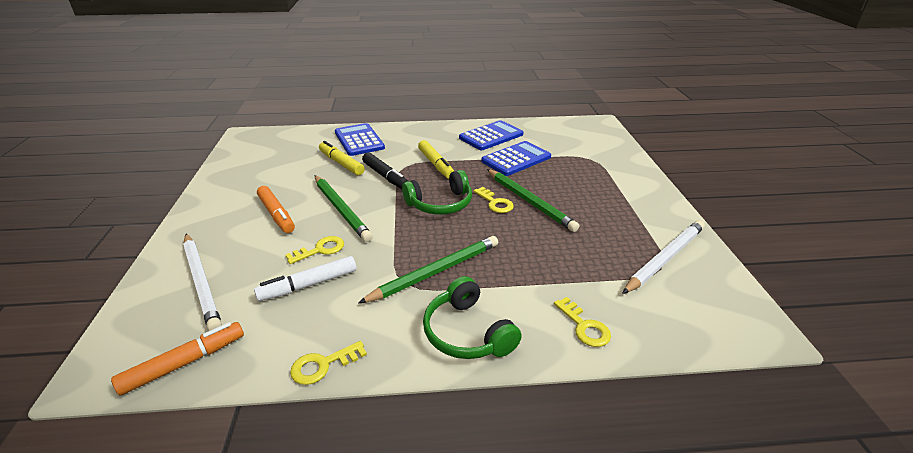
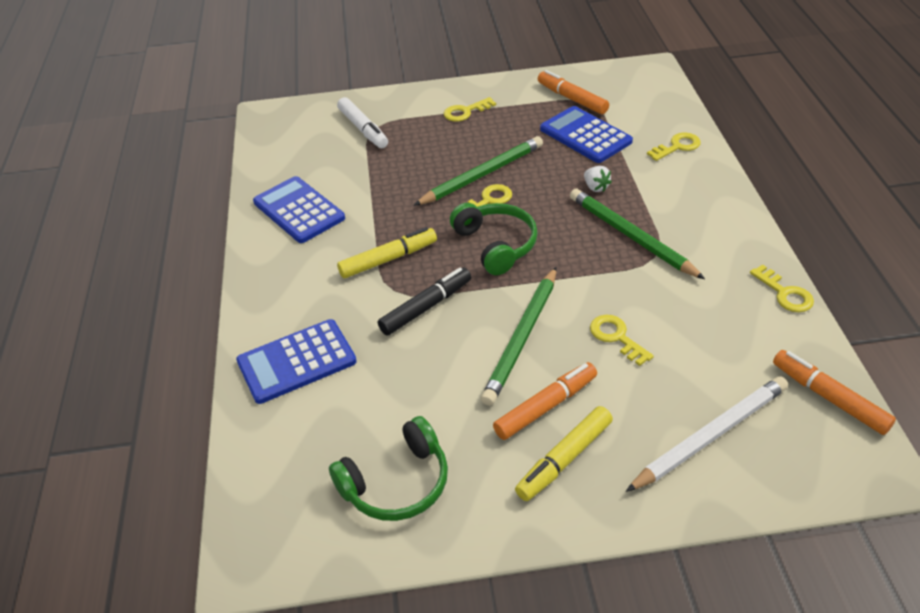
camera: 90 degrees left, 10 degrees up
white marker [254,256,357,301] -> white marker moved to [337,97,388,148]
green pencil [315,175,373,242] -> green pencil turned 150 degrees clockwise [481,267,556,406]
yellow marker [319,141,365,175] -> yellow marker moved to [515,406,613,501]
green headphones [423,276,522,359] -> green headphones moved to [329,416,448,521]
blue calculator [481,141,551,176] -> blue calculator moved to [540,106,633,163]
white pencil [622,220,705,294] -> orange marker [538,70,609,114]
none -> yellow key [444,97,496,122]
none -> white strawberry [584,166,612,192]

